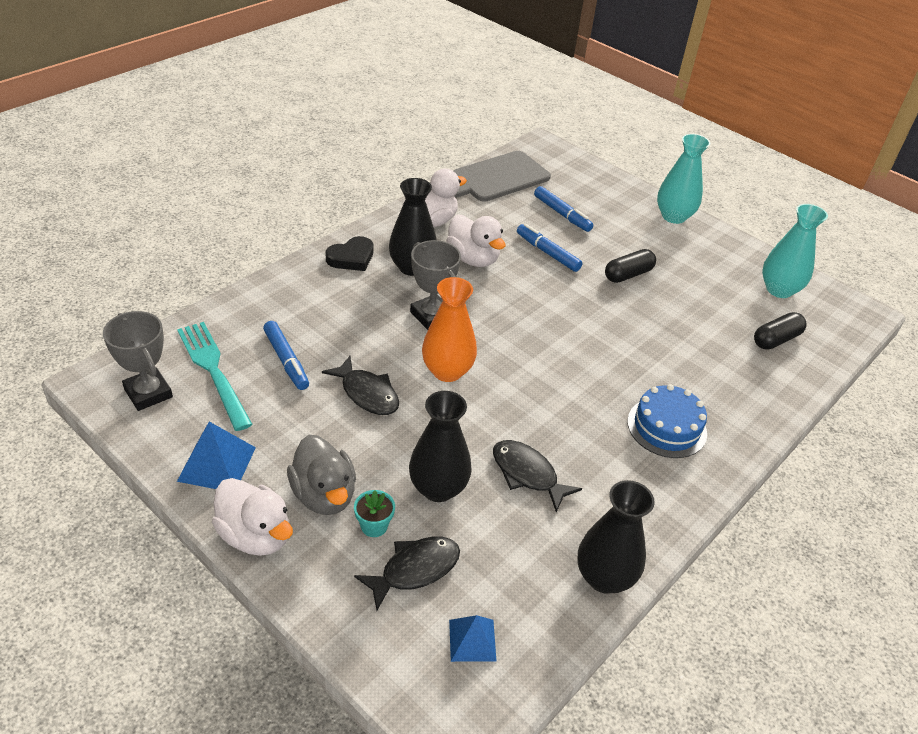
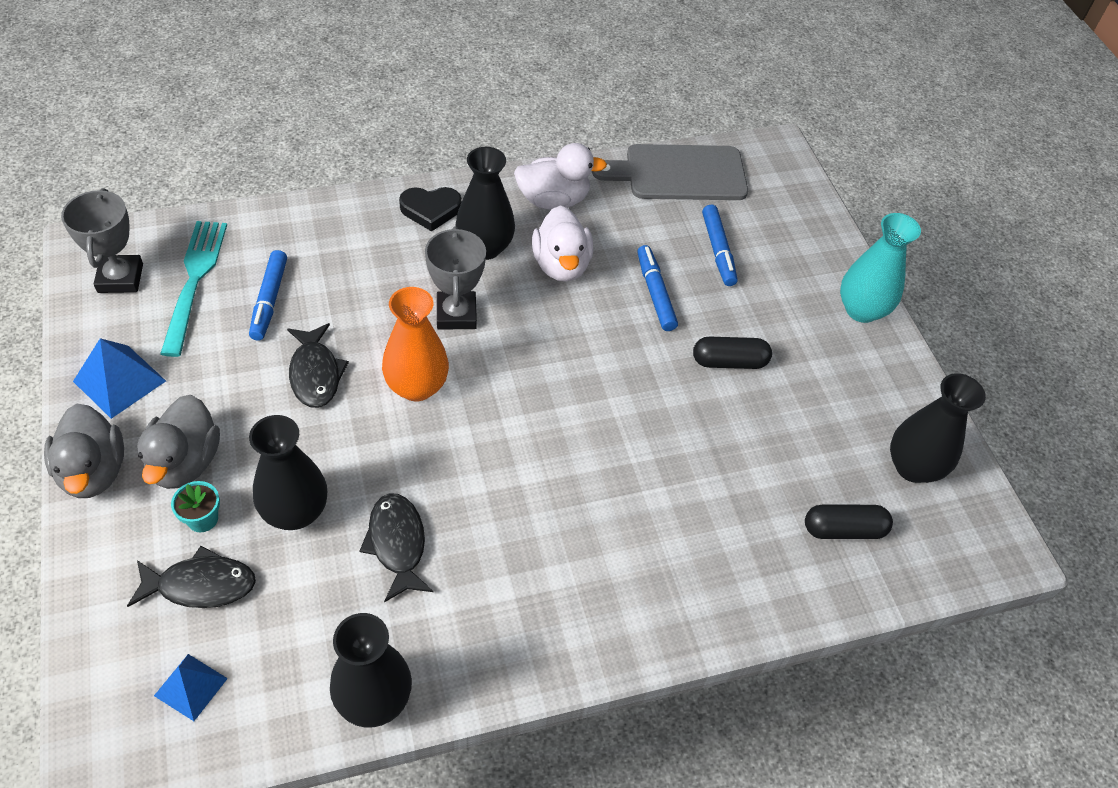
camera: 30 degrees right, 10 degrees up
white duck [212,478,293,556] -> grey duck [44,404,124,498]
blue cake [627,384,707,458] -> none
turquoise vase [762,204,828,298] -> black vase [890,373,986,483]

